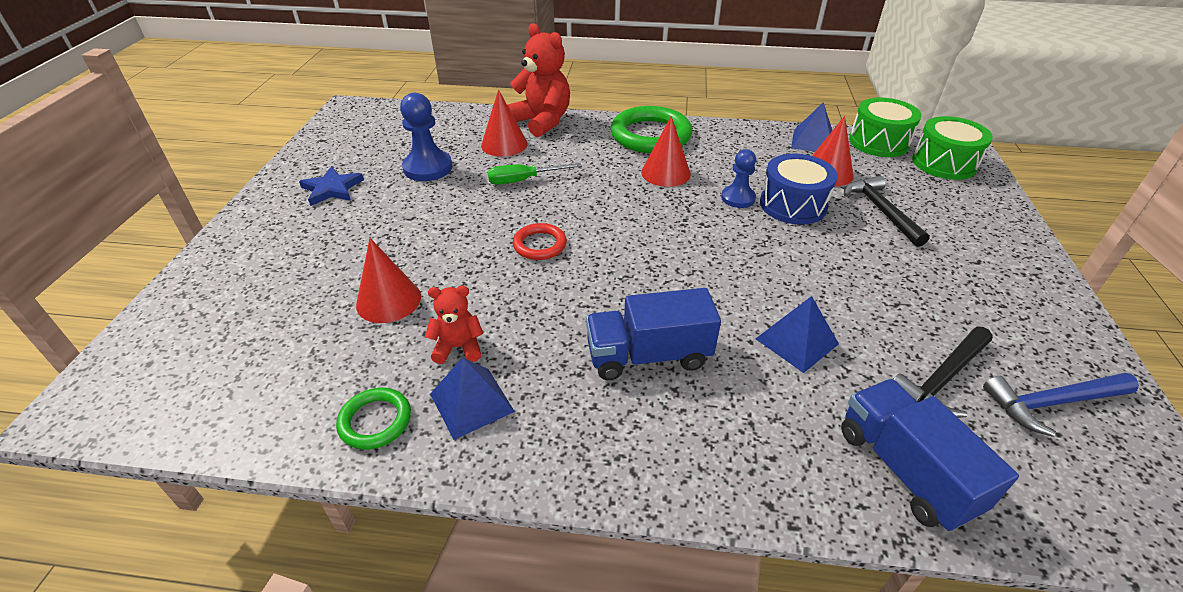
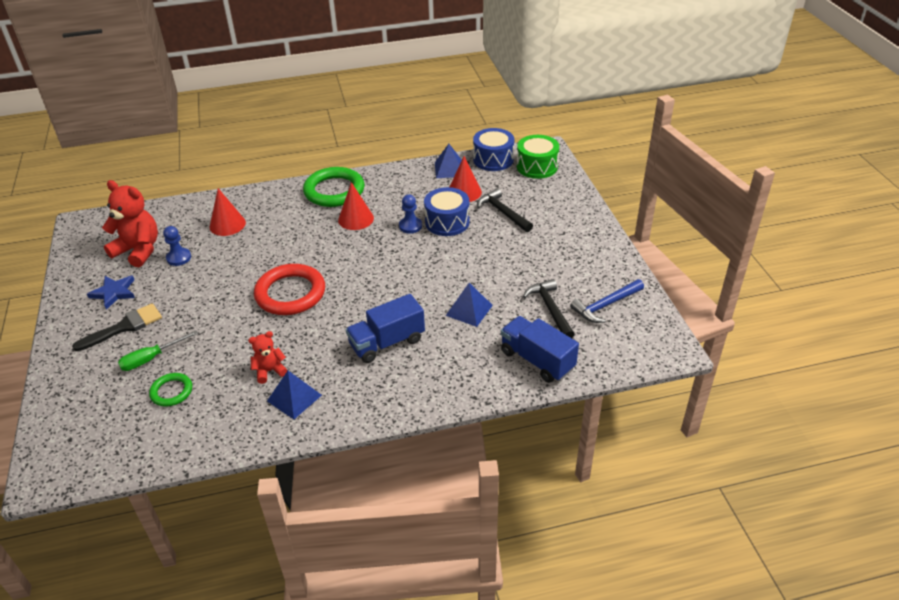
camera: 20 degrees left, 0 degrees up
green ring [336,388,411,449] -> green ring moved to [149,373,192,407]
red cone [356,238,421,323] -> none
blue pawn [400,93,453,181] -> blue pawn [163,226,191,266], size x0.65
green screwdriver [488,163,582,184] -> green screwdriver moved to [118,331,198,371]
red teddy bear [507,23,570,137] -> red teddy bear moved to [102,180,158,267]
red ring [513,223,567,260] -> red ring [254,264,325,315], size x1.90
green drum [849,97,922,157] -> blue drum [473,128,514,171]
black hammer [893,327,993,418] -> black hammer turned 135 degrees clockwise [523,279,575,338]
none -> black brush [72,303,162,351]

